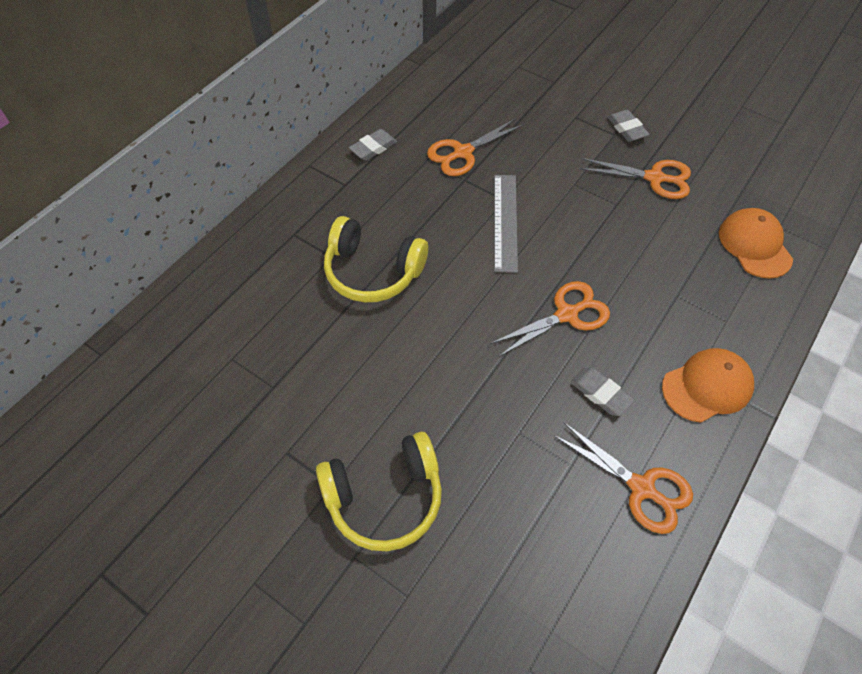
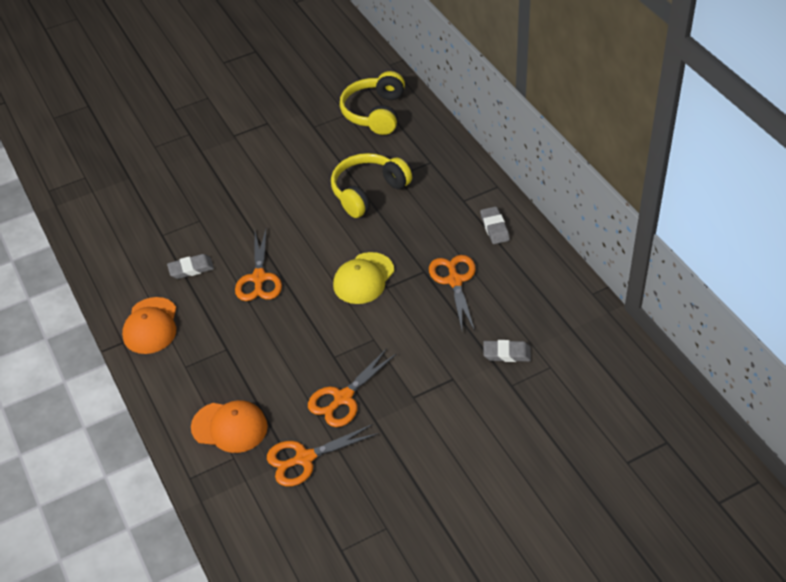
camera: 120 degrees right, 10 degrees down
yellow headphones [316,432,442,551] -> yellow headphones moved to [340,71,405,135]
grey ruler [494,175,518,273] -> yellow cap [333,252,394,304]
orange scissors [554,422,693,534] -> orange scissors moved to [267,424,379,487]
grey eraser [608,110,650,142] -> grey eraser moved to [483,340,531,362]

